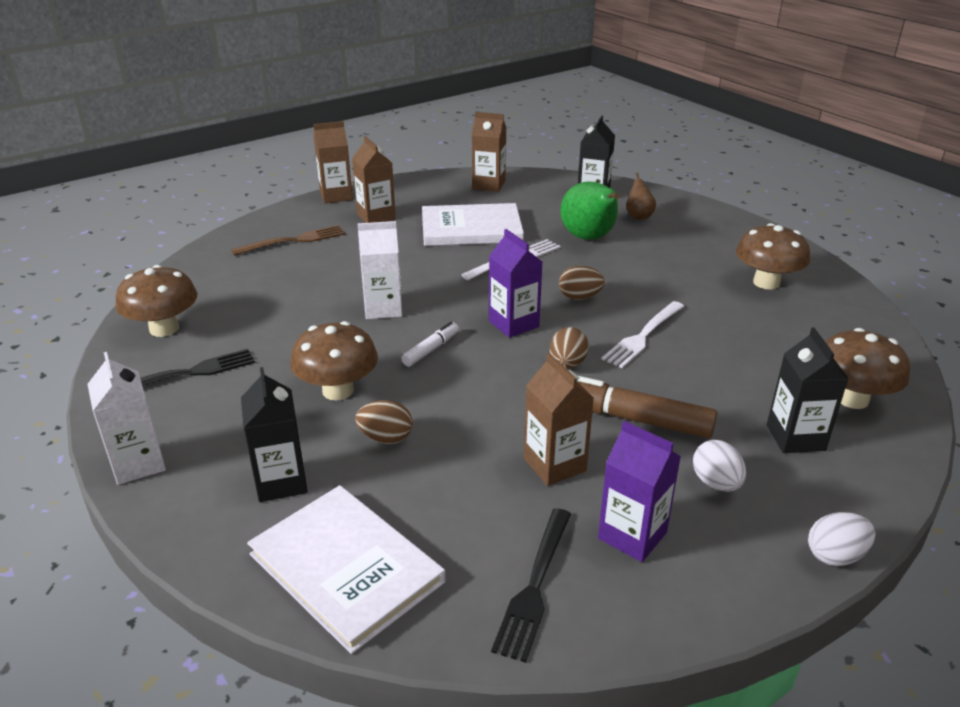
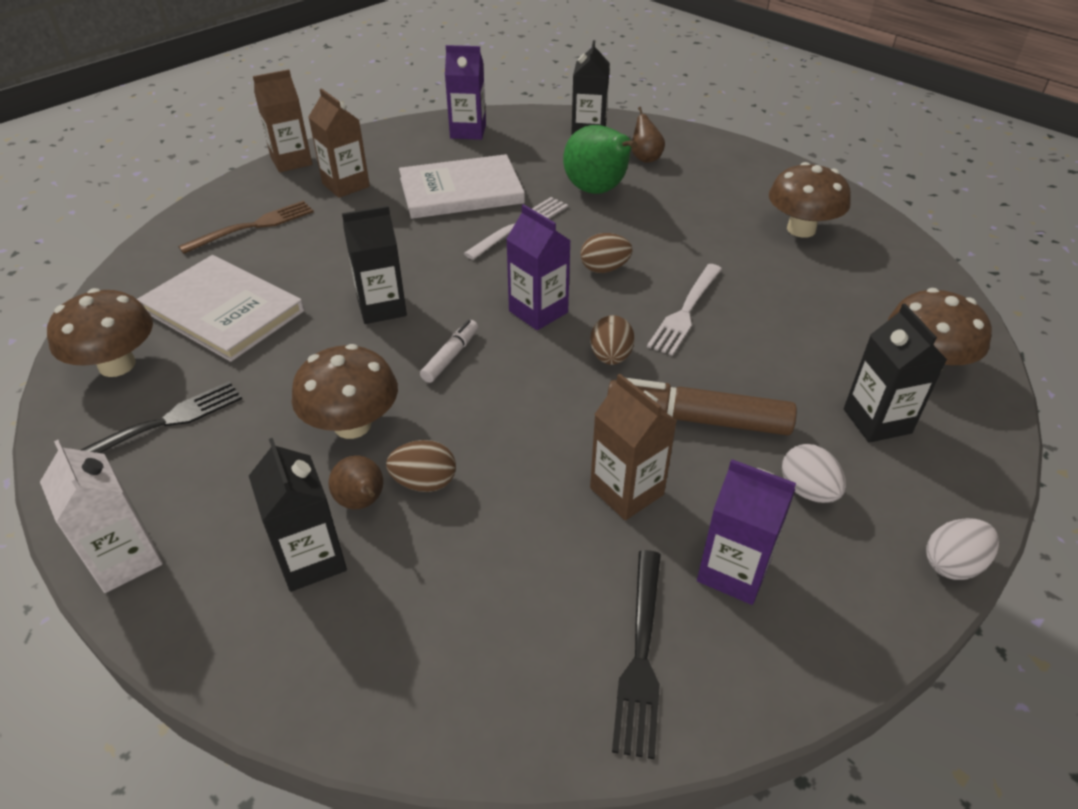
camera: 10 degrees left, 10 degrees up
white book [247,485,445,654] -> white book moved to [137,255,304,362]
white carton [357,221,402,319] -> black carton [342,206,407,324]
brown carton [472,112,506,192] -> purple carton [445,45,486,140]
none -> brown pear [328,455,383,509]

